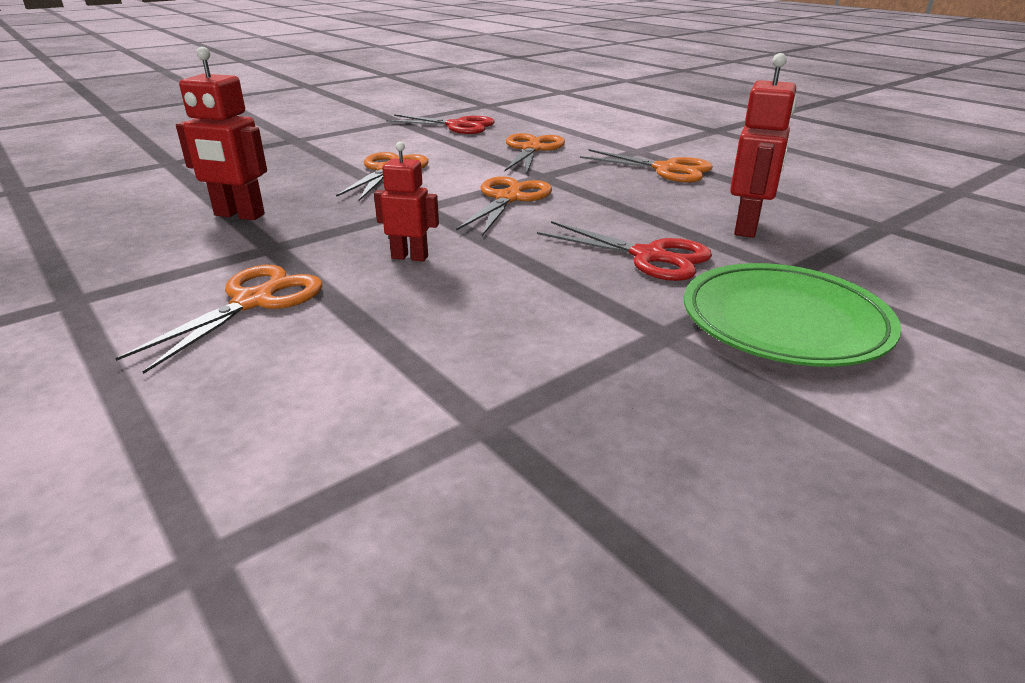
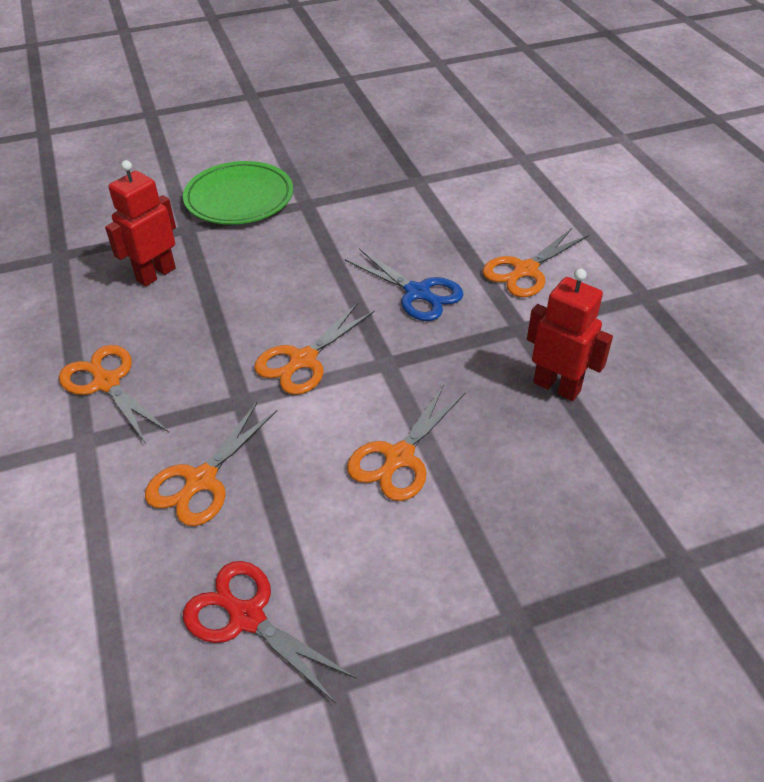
camera: 160 degrees left, 15 degrees up
red robot [374,142,439,262] -> blue scissors [345,248,464,321]
red scissors [537,221,712,281] -> none

